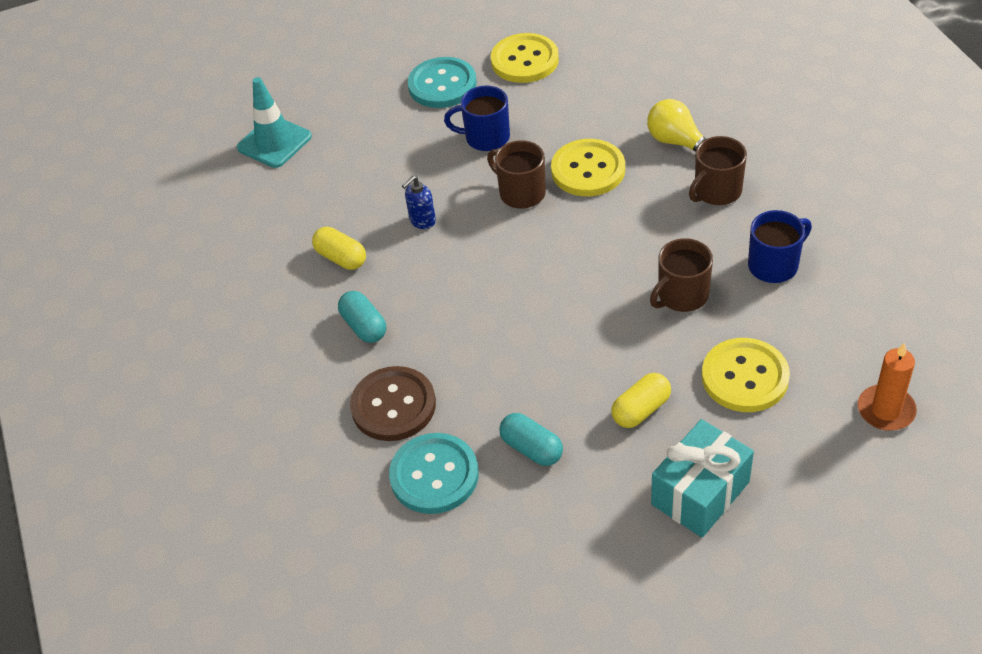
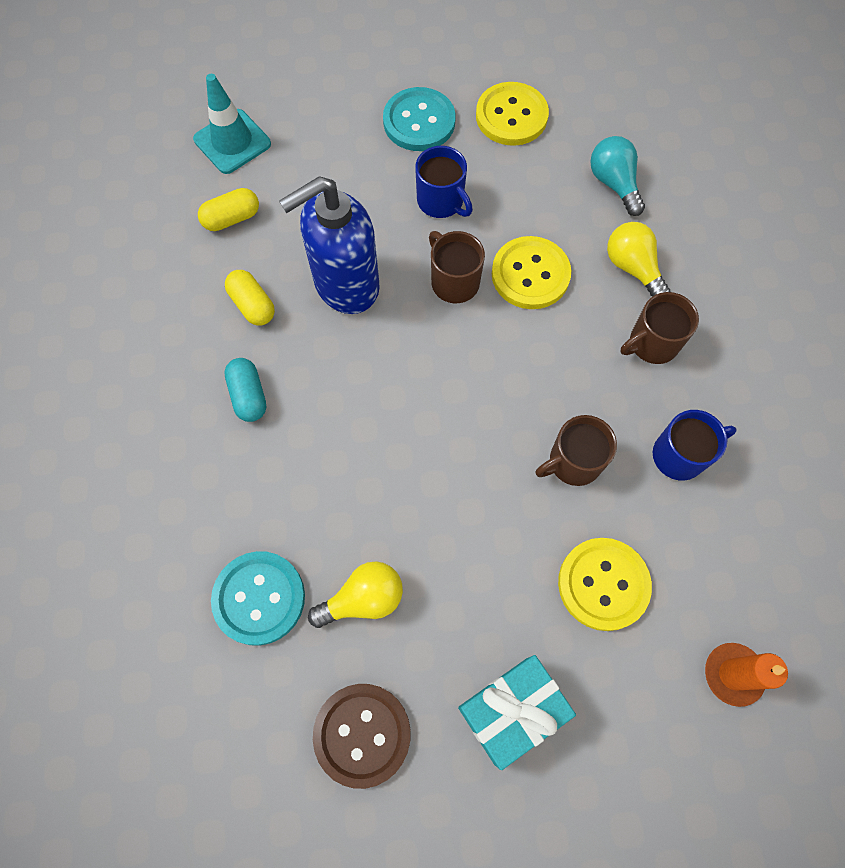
camera: 10 degrees right, 20 degrees up
brown button [350,366,436,441] -> brown button moved to [313,684,411,789]
blue soap dispenser [402,176,436,229] -> blue soap dispenser [279,176,380,314], size x2.50
blue mug [444,86,510,151] -> blue mug turned 150 degrees counterclockwise [415,146,473,218]
turquoise capsule [499,413,563,466] -> yellow light bulb [308,561,403,628]
yellow capsule [611,373,671,428] -> yellow capsule moved to [198,188,259,231]
none -> turquoise light bulb [591,136,645,216]

